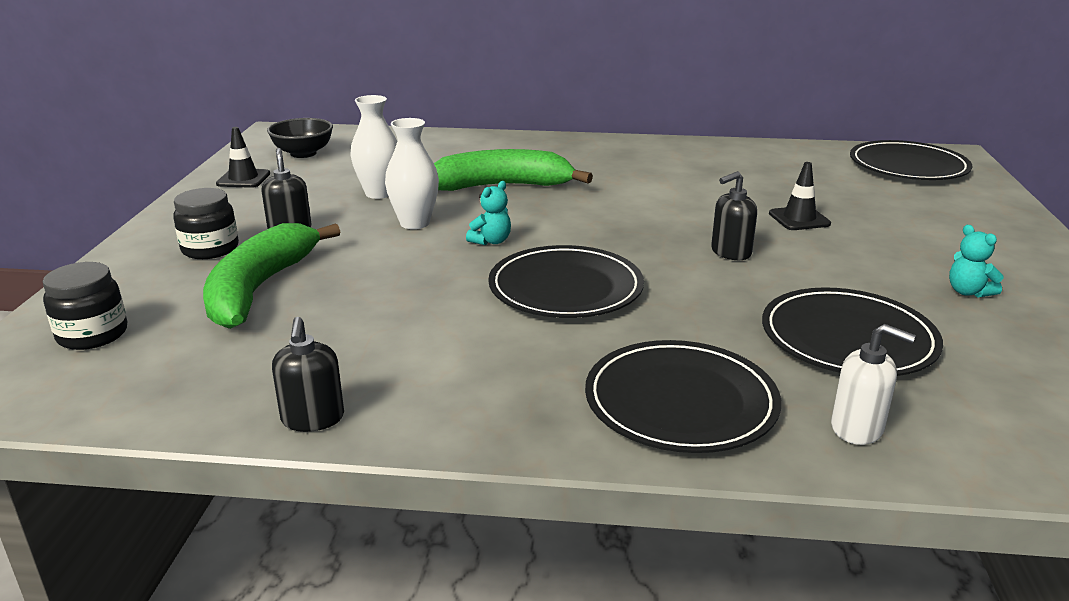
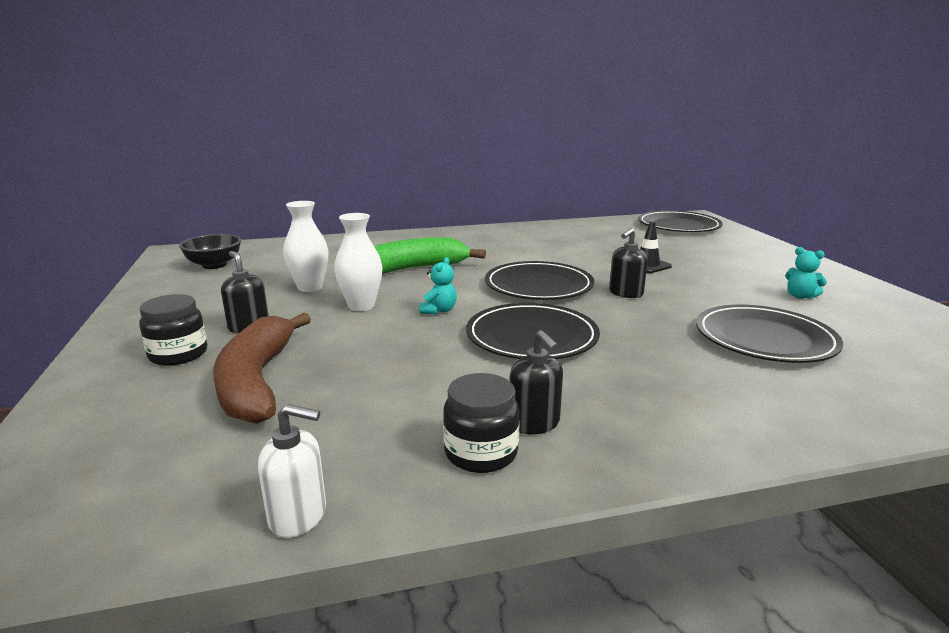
camera: 20 degrees left, 5 degrees down
black jar [43,262,127,350] -> black jar moved to [443,373,520,473]
green banana [203,223,340,329] -> brown banana [213,313,311,424]
black traffic cone [216,127,270,188] -> none
black soap dispenser [272,317,344,432] -> black soap dispenser moved to [509,330,563,435]
black plate [585,340,781,453] -> black plate moved to [485,261,594,300]
white soap dispenser [831,324,916,445] -> white soap dispenser moved to [258,404,326,538]

